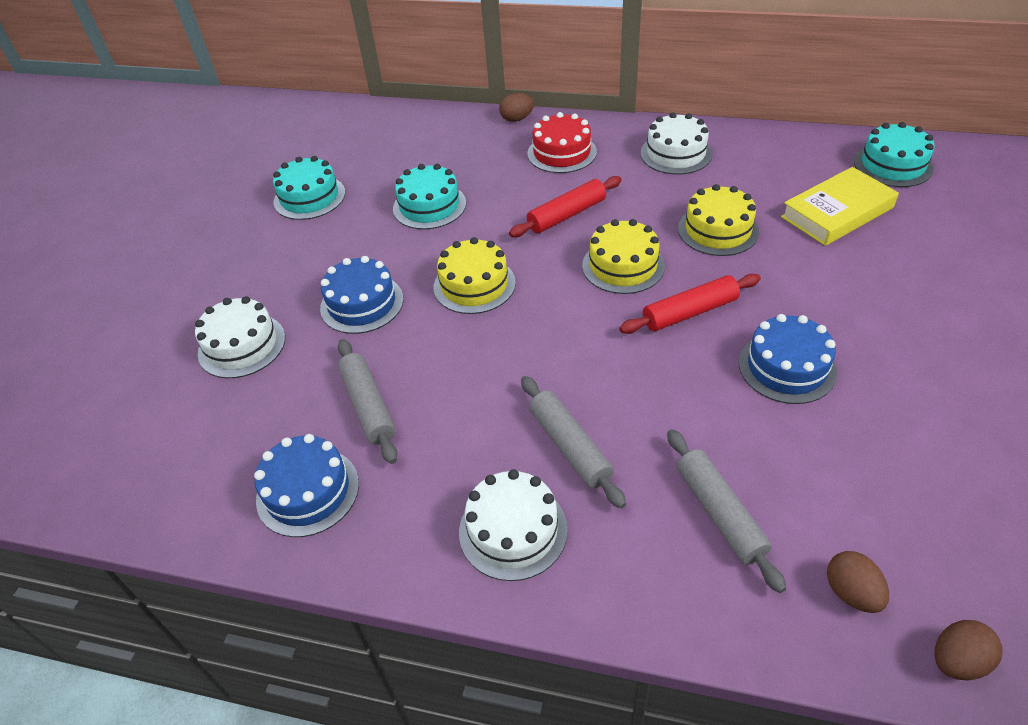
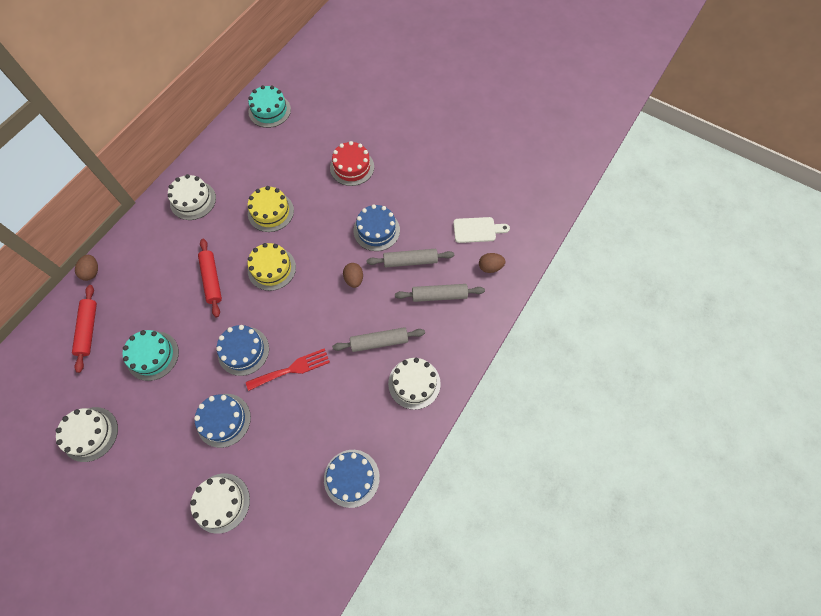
camera: 75 degrees left, 20 degrees up
turquoise cake [273,156,345,220] -> white cake [56,407,118,462]
grey rolling pin [338,339,398,464] -> grey rolling pin moved to [367,249,454,267]
yellow cake [434,237,516,314] -> blue cake [216,325,269,376]
red cake [527,112,597,173] -> red cake moved to [330,141,374,186]
red rolling pin [619,274,761,334] -> red rolling pin moved to [72,285,97,373]
yellow book [781,167,899,246] -> none
brown egg [934,620,1003,680] -> brown egg moved to [343,263,363,288]
none -> red fork [246,348,330,391]
none -> white cutting board [453,217,510,243]

